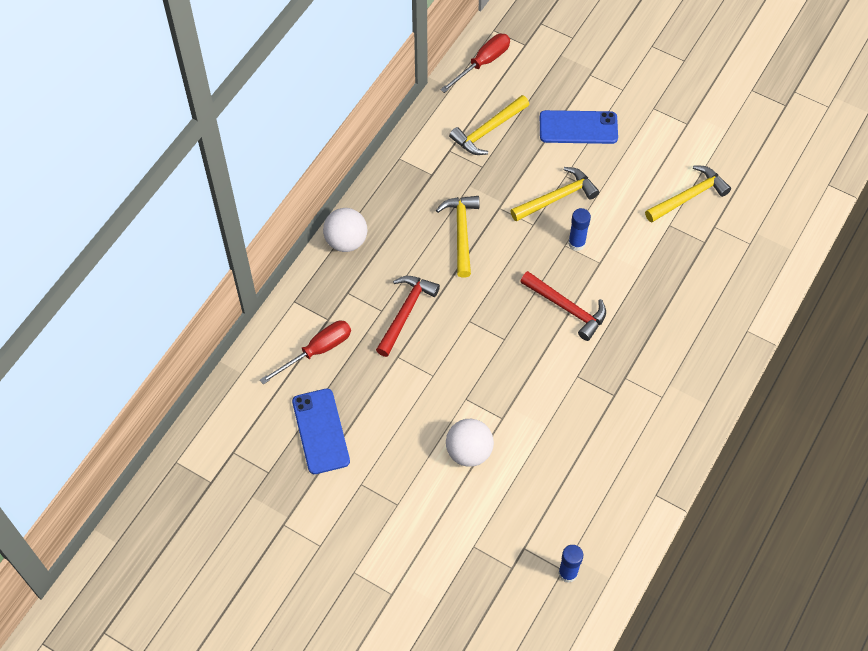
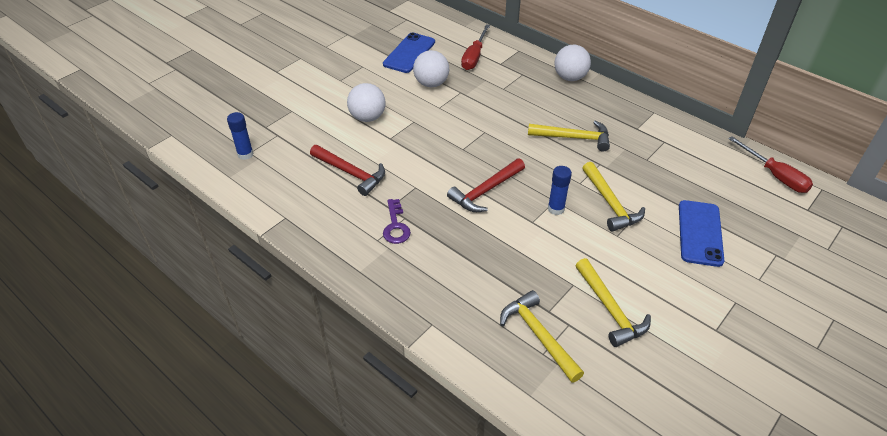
camera: 100 degrees right, 15 degrees down
red screwdriver [260,321,351,384] -> red screwdriver turned 45 degrees clockwise [461,24,490,70]
blue phone [292,389,350,474] -> blue phone turned 60 degrees counterclockwise [383,32,435,73]
red hammer [376,276,440,357] -> red hammer moved to [310,145,385,196]
yellow hammer [449,95,529,155] -> yellow hammer moved to [500,290,584,383]
none -> purple key [383,199,411,244]
none -> white ball [413,50,449,87]

